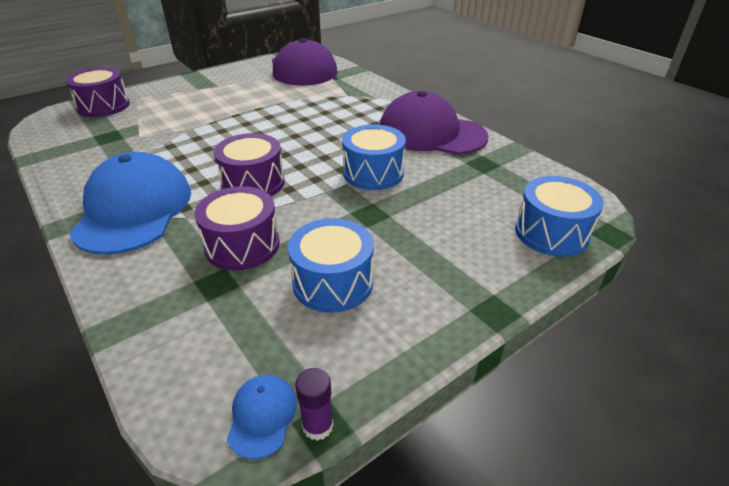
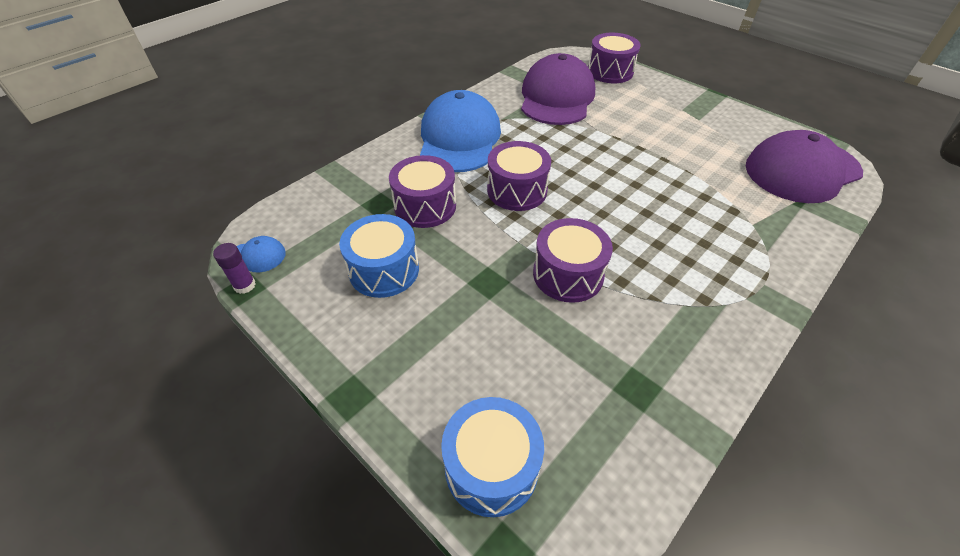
camera: 80 degrees right, 10 degrees up
blue cap [69,152,191,255] -> blue cap turned 75 degrees counterclockwise [420,90,501,172]
blue drum [342,124,406,190] -> purple drum [533,218,613,303]
purple cap [380,91,489,155] -> purple cap moved to [521,53,595,125]

